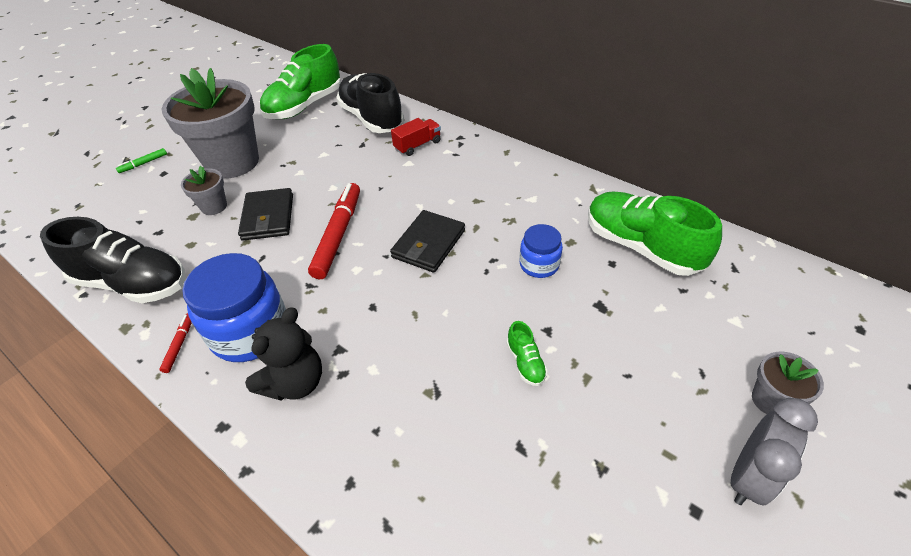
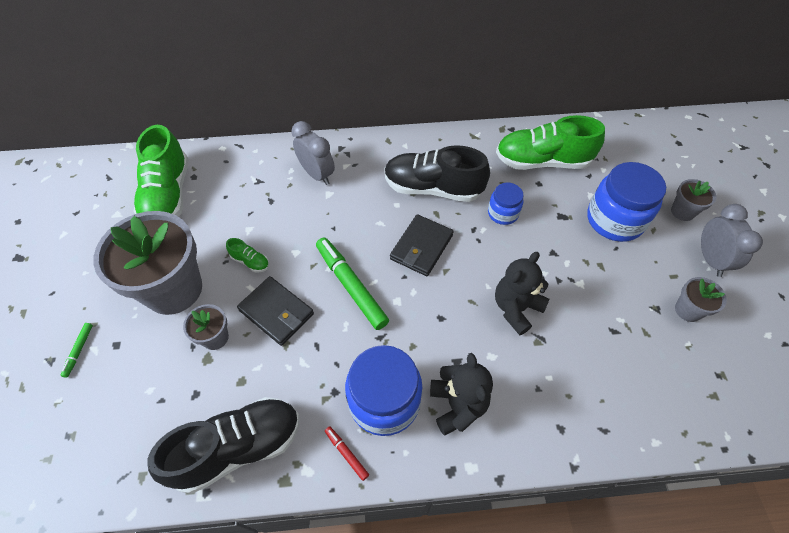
camera: 45 degrees left, 10 degrees up
red marker [308,183,360,279] -> green marker [316,237,389,330]
black shoe [336,73,404,133] -> black shoe moved to [384,145,490,202]
black wallet [390,210,465,273] -> black wallet turned 45 degrees clockwise [390,214,454,276]
red truck [391,118,441,156] -> grey clock [291,121,335,185]
green shoe [506,321,548,386] -> green shoe moved to [226,238,269,272]
none -> black teddy bear [495,252,549,335]
none -> blue jar [587,162,666,242]
none -> grey flower pot [675,277,727,322]

